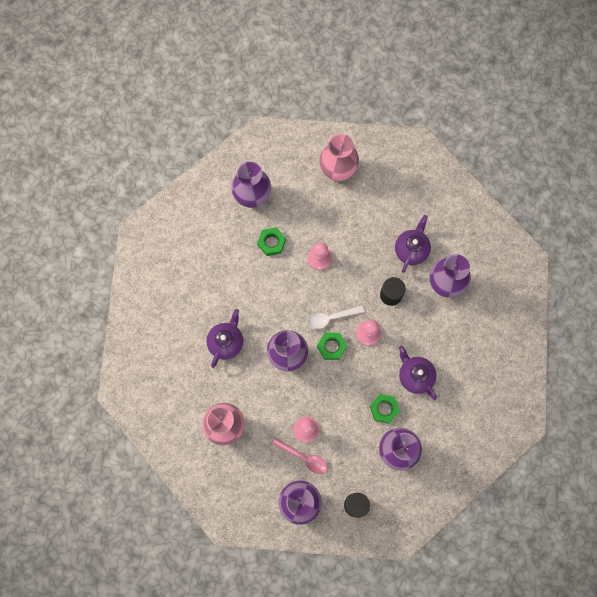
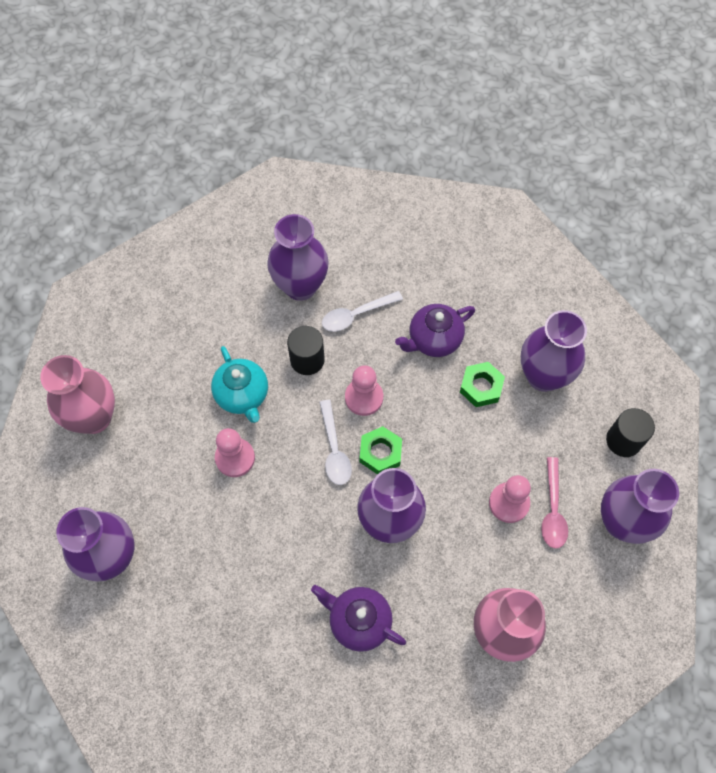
camera: 85 degrees left, 10 degrees down
green nut [257,227,286,256] -> none
pink spoon [272,438,328,474] -> pink spoon turned 150 degrees clockwise [541,457,568,549]
purple teapot [395,215,431,273] -> none
none -> turquoise teapot [211,346,268,423]
none -> white spoon [322,291,403,332]

